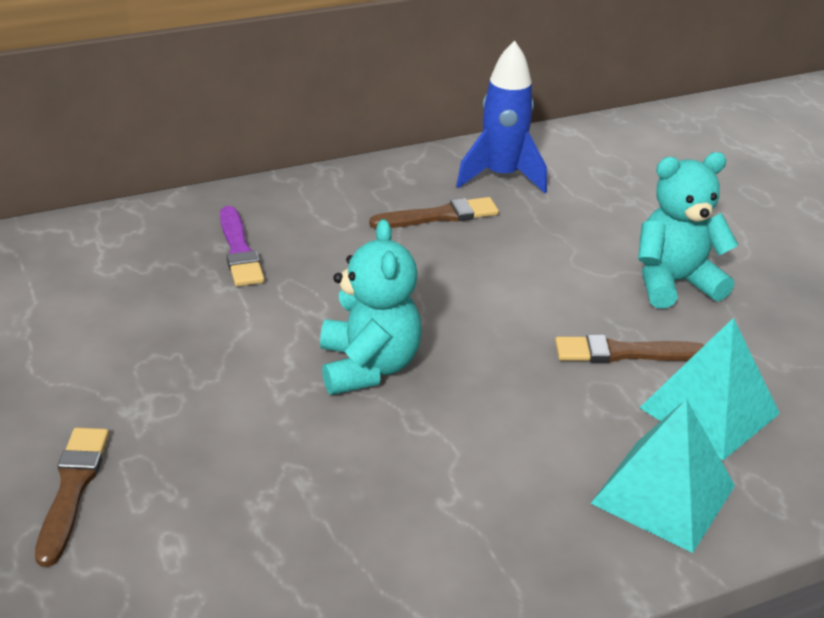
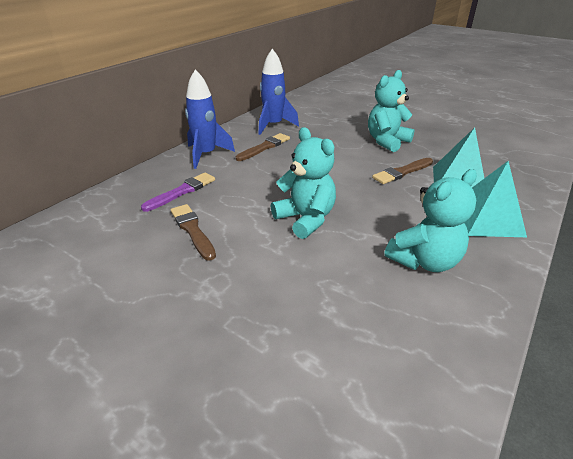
camera: 30 degrees left, 0 degrees up
brown brush [35,428,109,567] -> brown brush moved to [171,204,216,261]
purple brush [220,206,265,286] -> purple brush turned 90 degrees counterclockwise [141,173,215,212]
none -> blue rocket [185,69,235,169]
none -> turquoise teddy bear [384,169,477,272]

